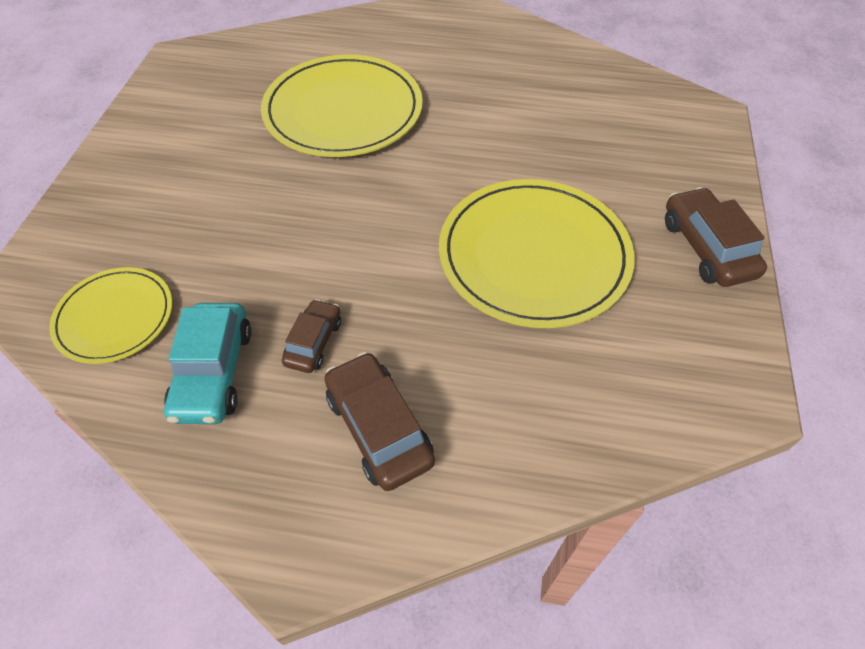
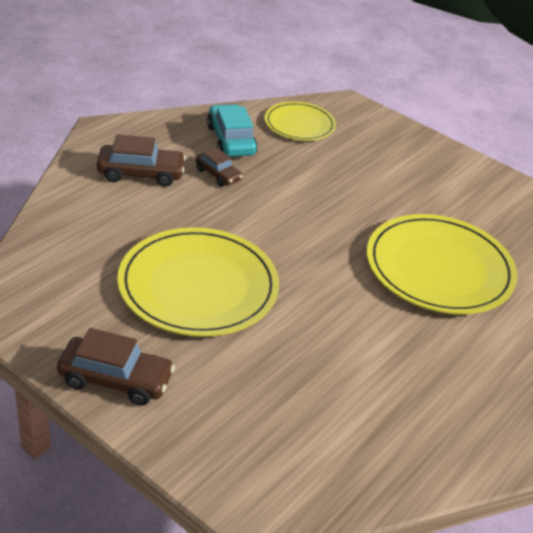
camera: 115 degrees right, 15 degrees down
turquoise car [164,303,251,424] -> turquoise car turned 45 degrees clockwise [207,104,258,157]

